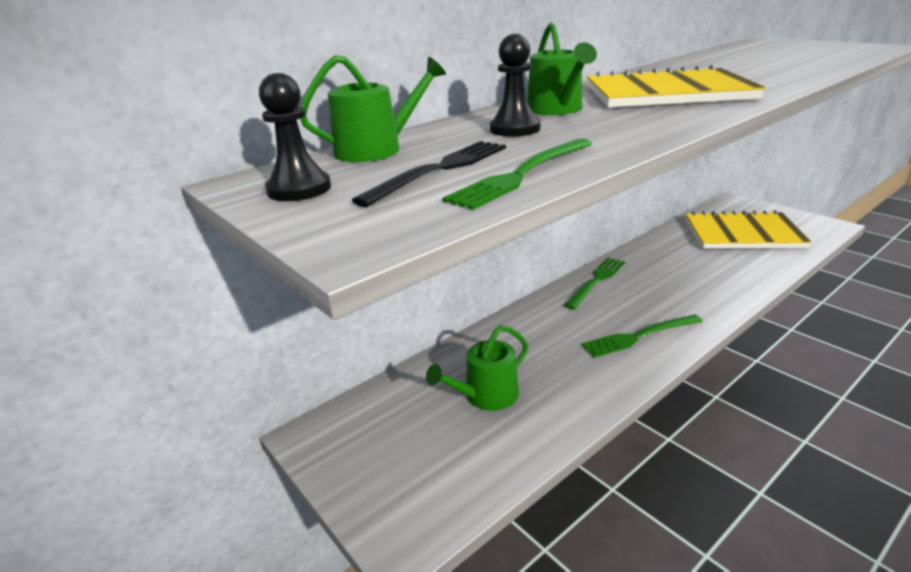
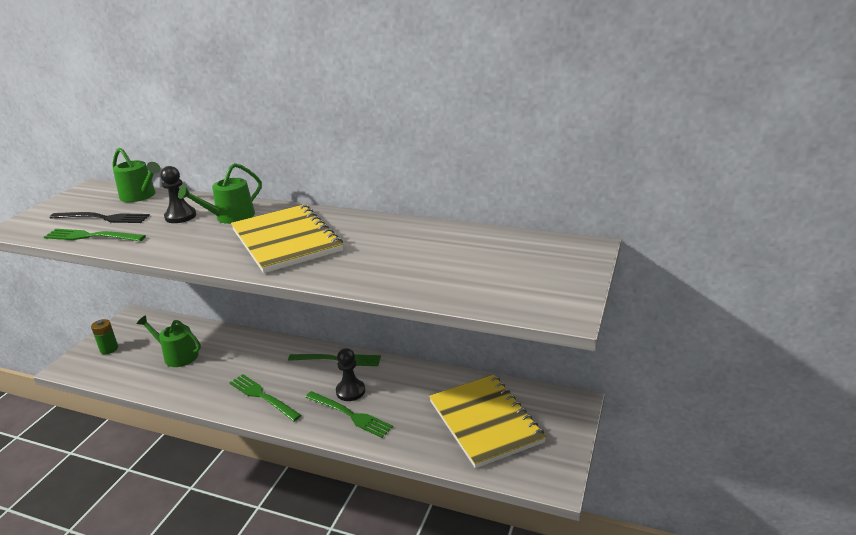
camera: 60 degrees right, 0 degrees up
black pawn [259,73,331,201] -> black pawn moved to [336,348,365,401]
none -> green battery [91,319,118,354]
none -> green fork [305,391,393,438]

